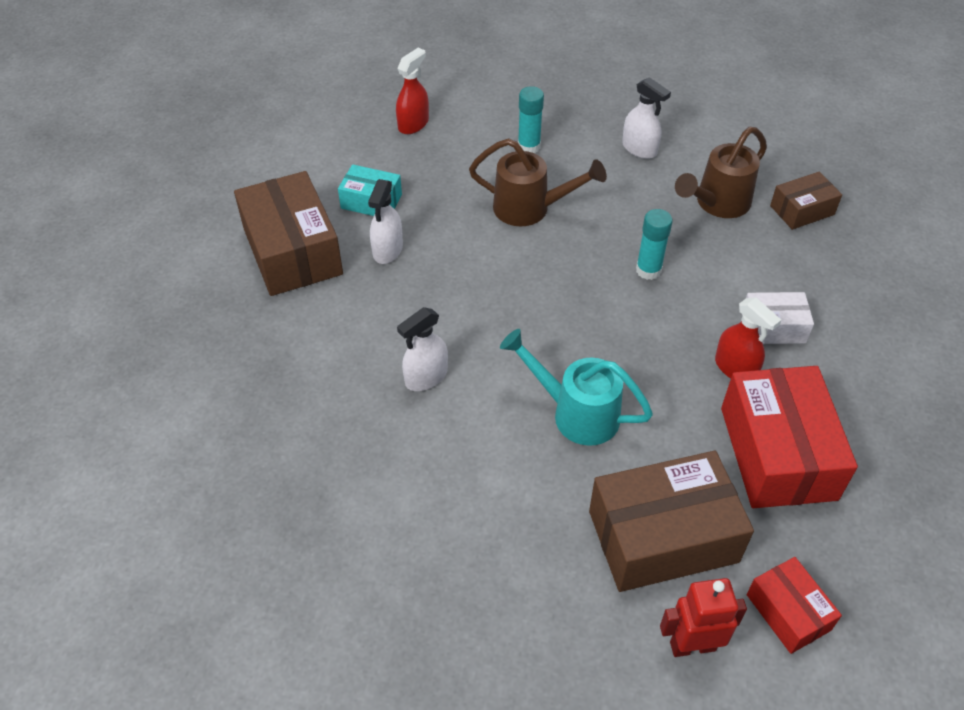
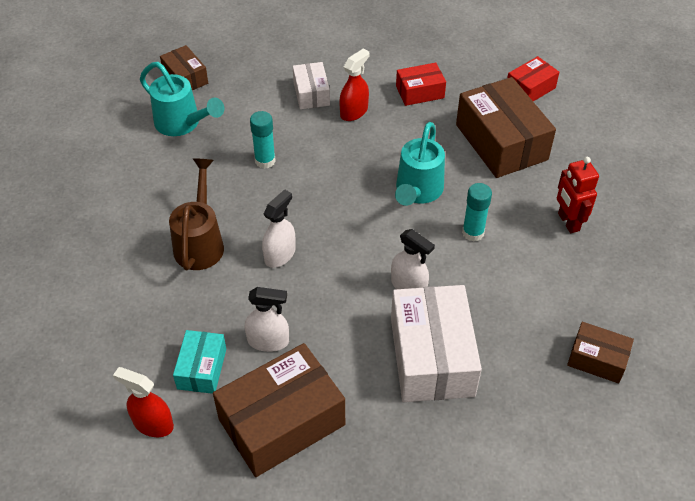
camera: 100 degrees left, 0 degrees up
red spray bottle [396,48,429,134] -> red spray bottle moved to [113,367,174,437]
turquoise glue stick [518,86,544,153] -> turquoise glue stick moved to [462,183,492,242]
white spray bottle [622,77,671,159] -> white spray bottle moved to [262,189,296,268]
red robot [660,578,747,657] -> red robot moved to [557,157,599,233]
brown watering can [675,127,767,218] -> turquoise watering can [140,62,224,136]
red box [721,366,858,508] -> red box [396,63,446,106], size x0.53
none -> white box [391,285,482,402]
none -> brown box [567,322,634,383]

